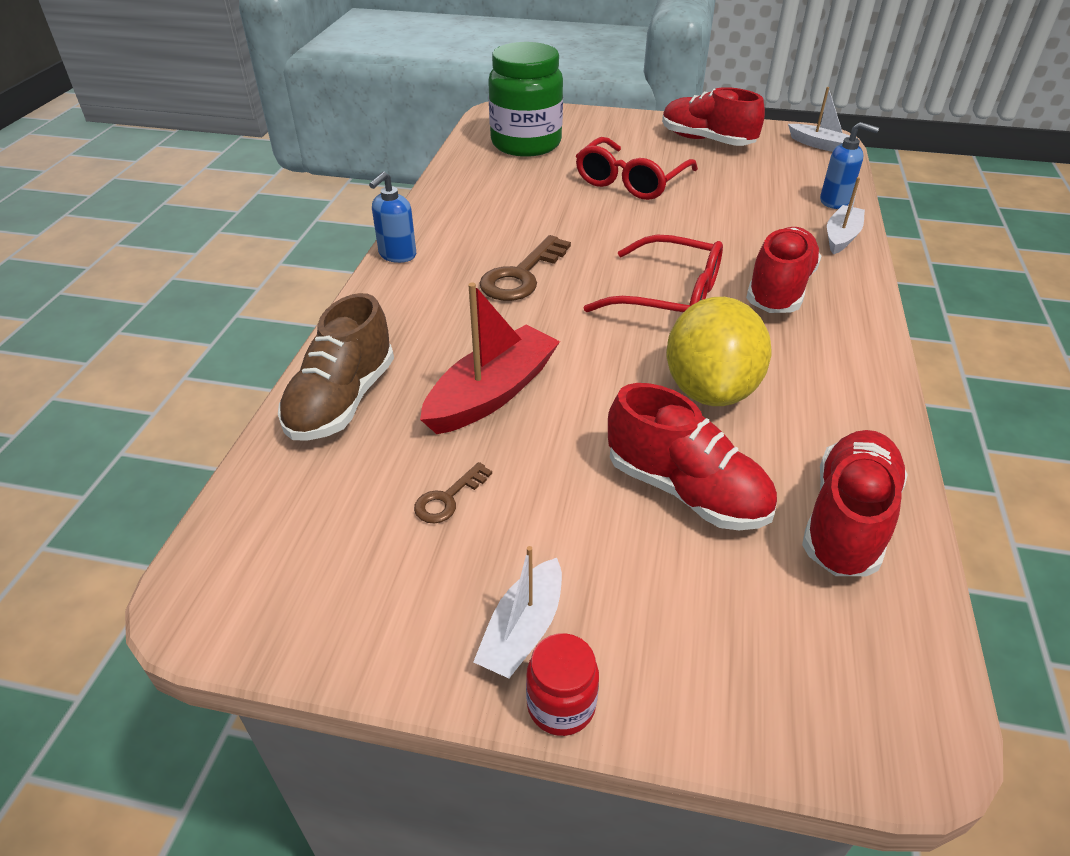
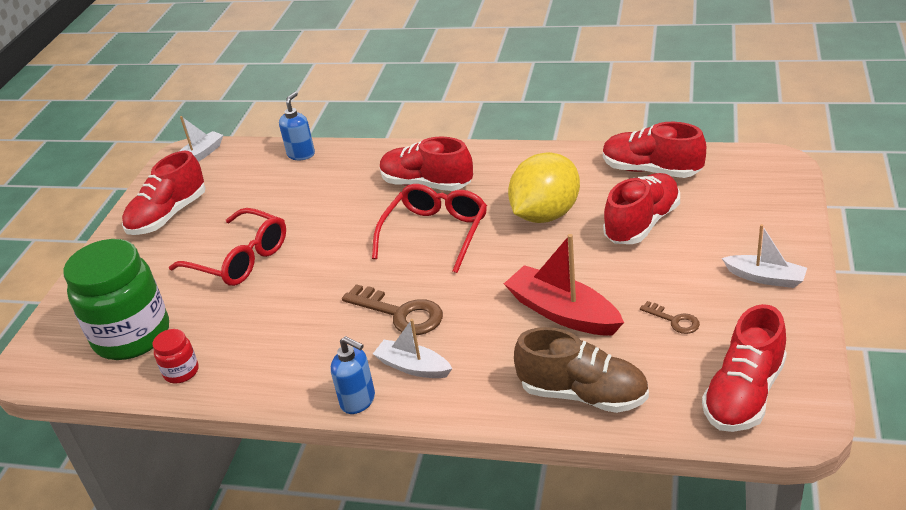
camera: 85 degrees left, 5 degrees down
red jar [526,633,599,736] -> red jar moved to [153,329,198,383]
yellow lemon [666,297,772,406] -> yellow lemon turned 60 degrees counterclockwise [508,152,580,223]
white boat [827,177,865,254] -> white boat moved to [373,319,452,378]
none -> red shoe [702,304,787,432]

